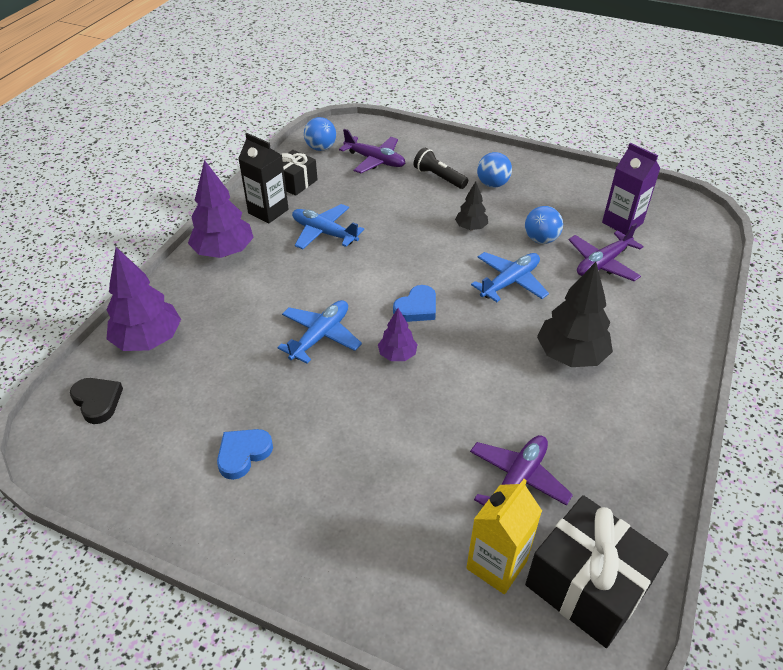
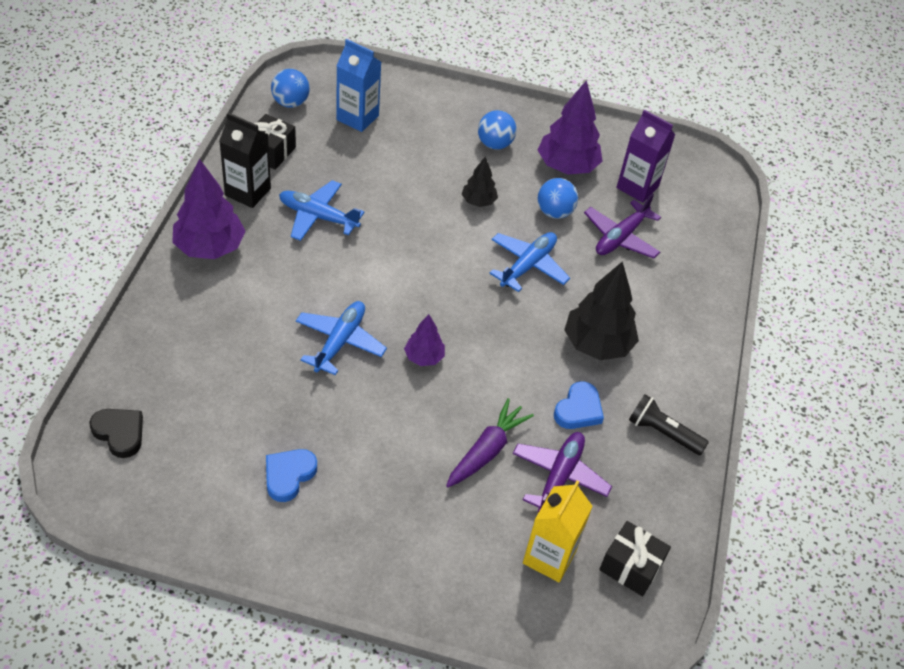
camera: 15 degrees left, 5 degrees up
purple tree [106,247,181,351] -> purple tree moved to [538,80,602,175]
purple plane [339,129,405,173] -> blue carton [336,39,381,132]
blue heart [393,285,436,322] -> blue heart moved to [554,381,604,429]
black flashlight [413,148,468,189] -> black flashlight moved to [629,394,709,455]
black gift [525,495,668,648] -> black gift [599,521,671,596], size x0.59
none -> purple carrot [446,398,534,487]

